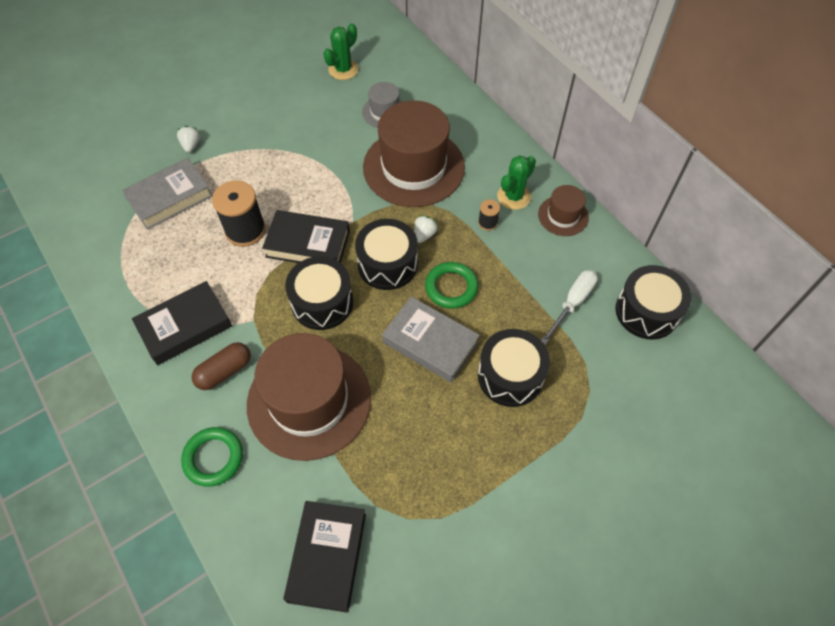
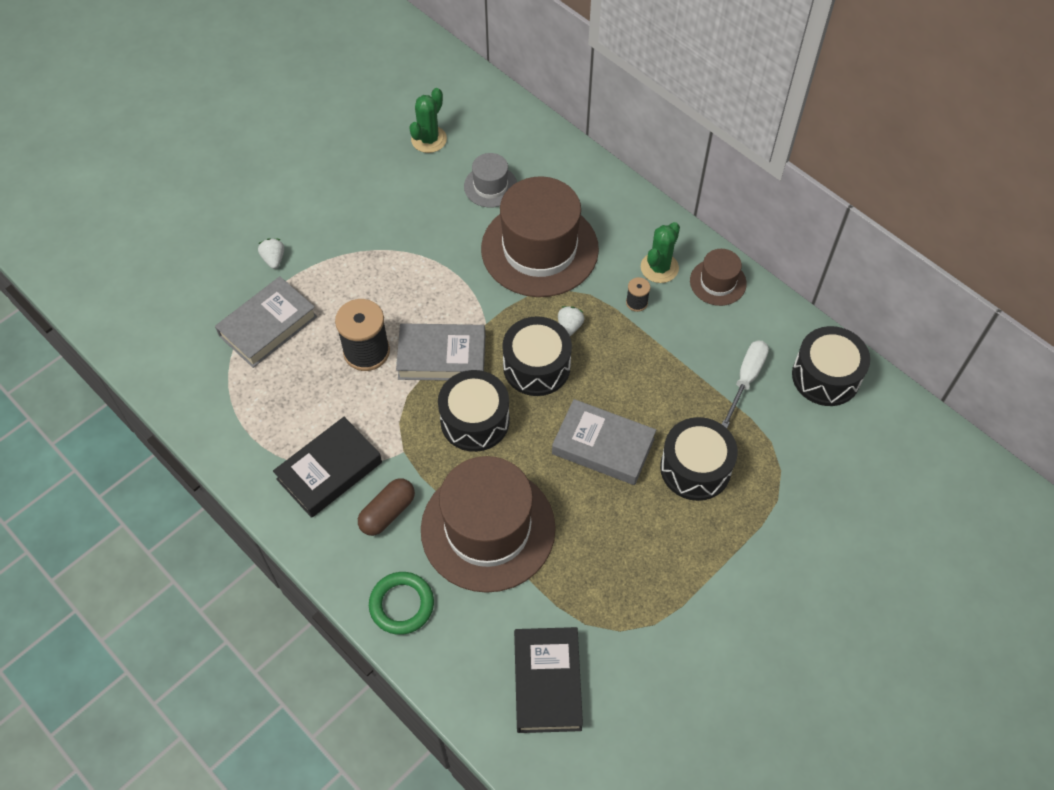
camera: 10 degrees left, 0 degrees up
black book [262,210,350,263] -> grey book [396,323,486,381]
green ring [425,262,478,309] -> none

